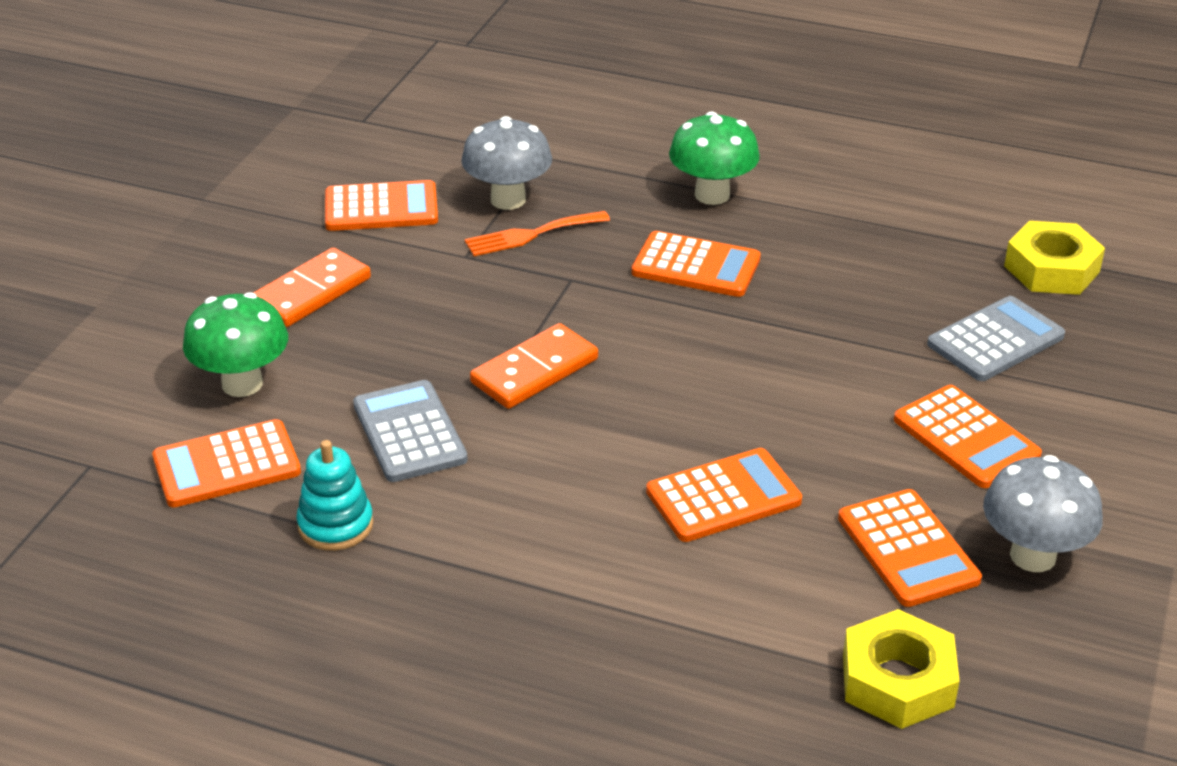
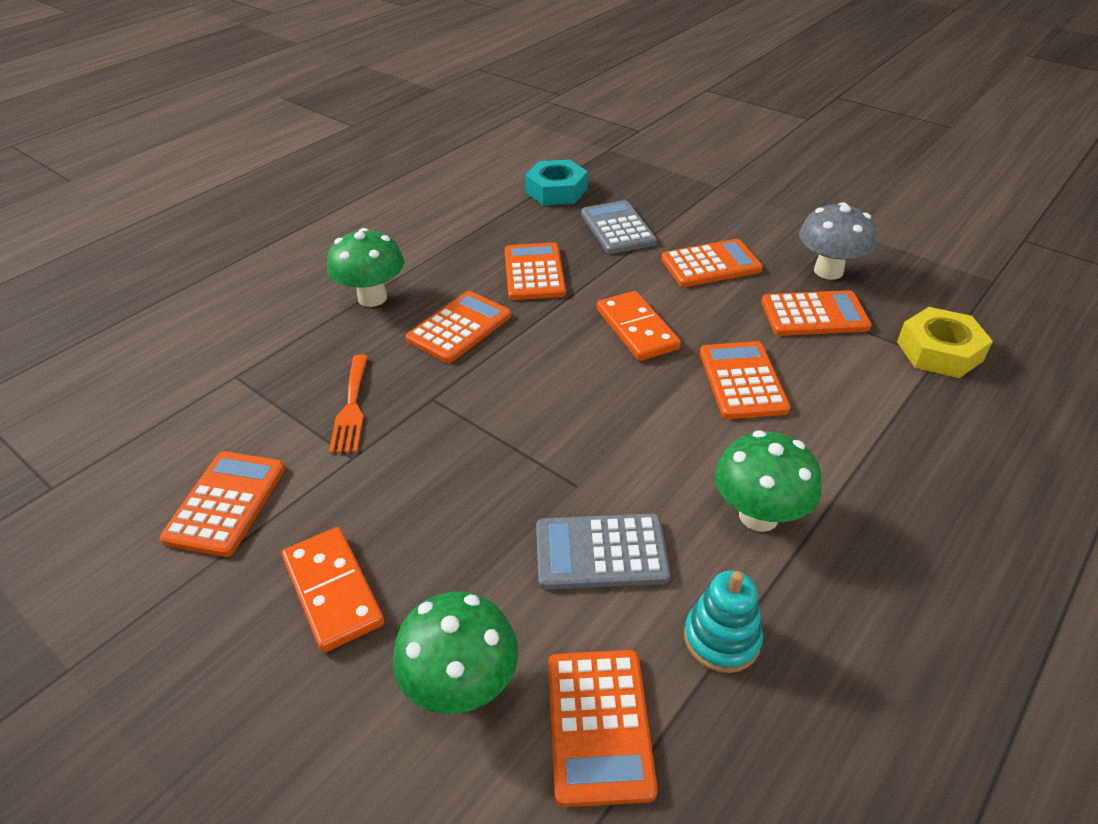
camera: 70 degrees left, 5 degrees up
grey mushroom [461,116,552,210] -> none
orange domino [470,323,598,409] -> orange domino moved to [597,291,681,361]
yellow nut [1004,221,1105,295] -> turquoise nut [525,160,588,205]
none -> orange calculator [505,242,566,300]
none -> green mushroom [715,431,822,532]

